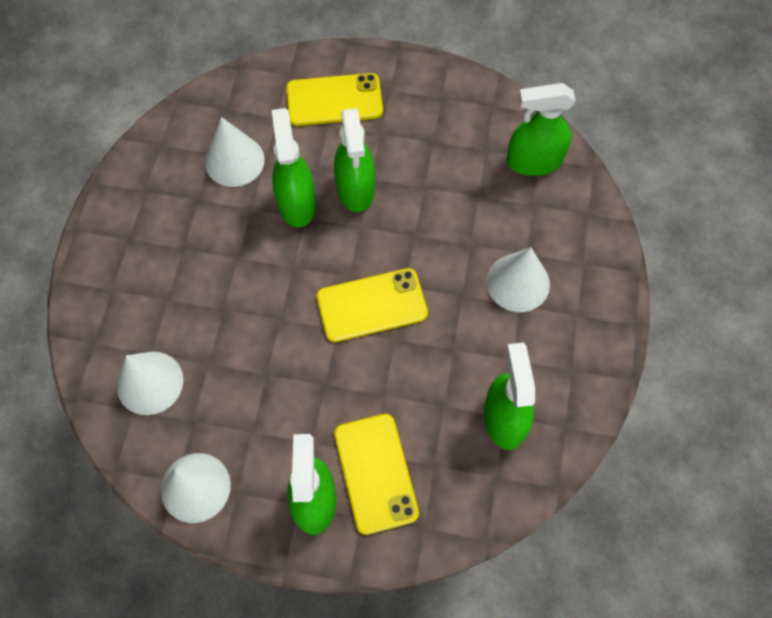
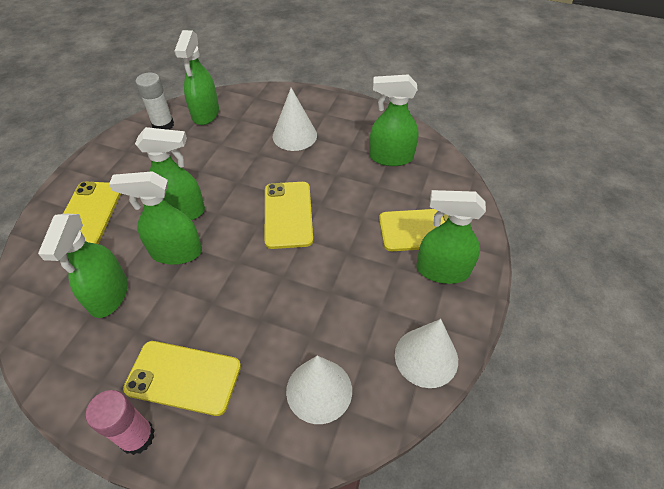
camera: 80 degrees left, 15 degrees down
white cone [205,117,265,187] -> green spray bottle [38,214,128,318]
none -> pink glue stick [86,390,155,455]
none -> yellow phone [123,341,241,416]
none -> white glue stick [136,72,174,130]

